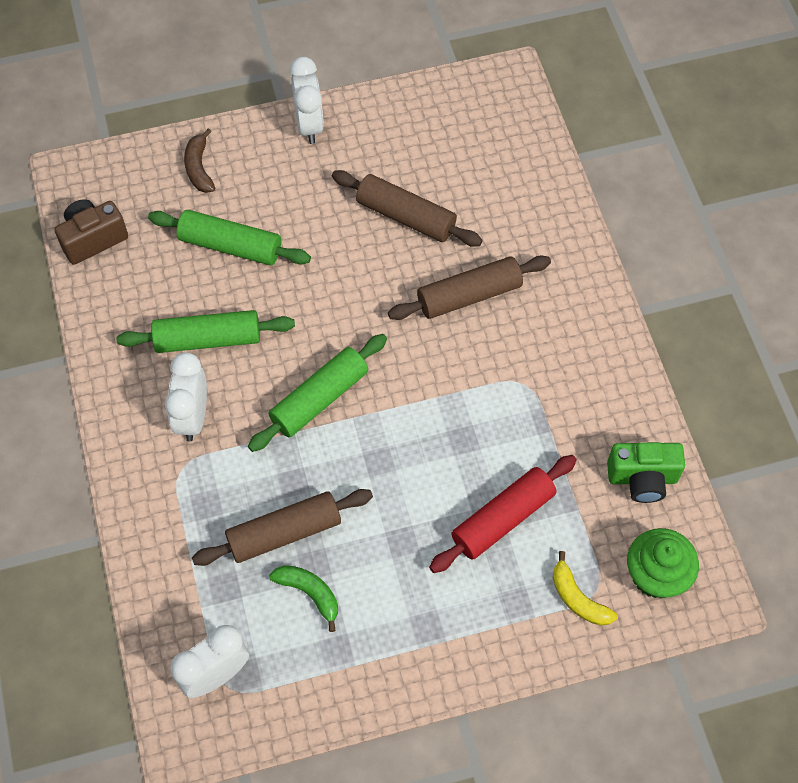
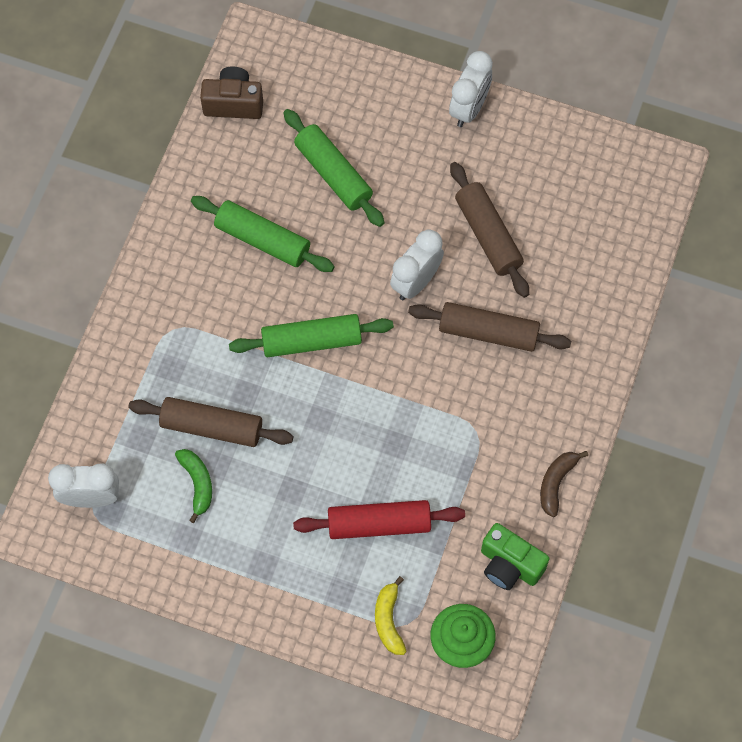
camera: 35 degrees right, 5 degrees up
white clock [165,352,207,442] -> white clock moved to [390,230,444,300]
brown banana [184,129,215,193] -> brown banana moved to [540,451,588,517]

